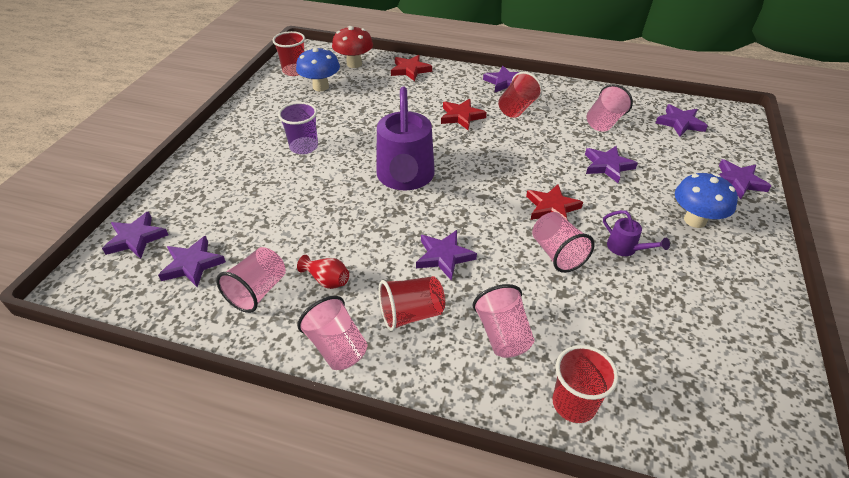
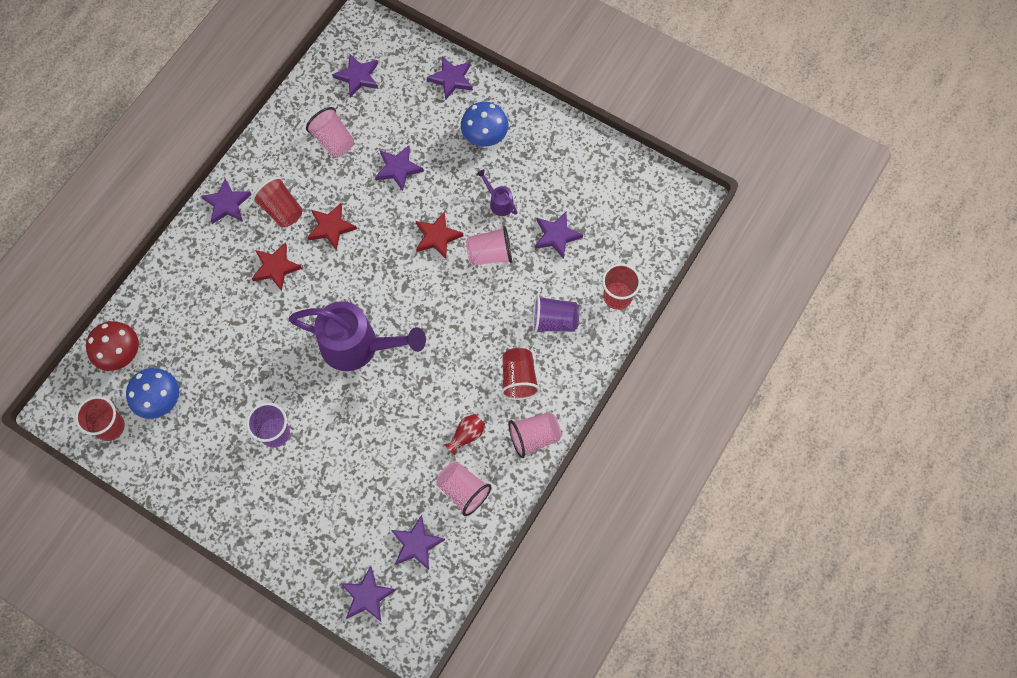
camera: 75 degrees left, 25 degrees up
red star [391,55,432,81] -> red star moved to [307,203,357,251]
purple star [416,230,477,281] -> purple star moved to [535,211,583,259]
pink cup [472,284,534,358] -> purple cup [533,295,579,333]
purple watering can [603,210,670,256] -> purple watering can turned 105 degrees counterclockwise [476,169,518,216]

